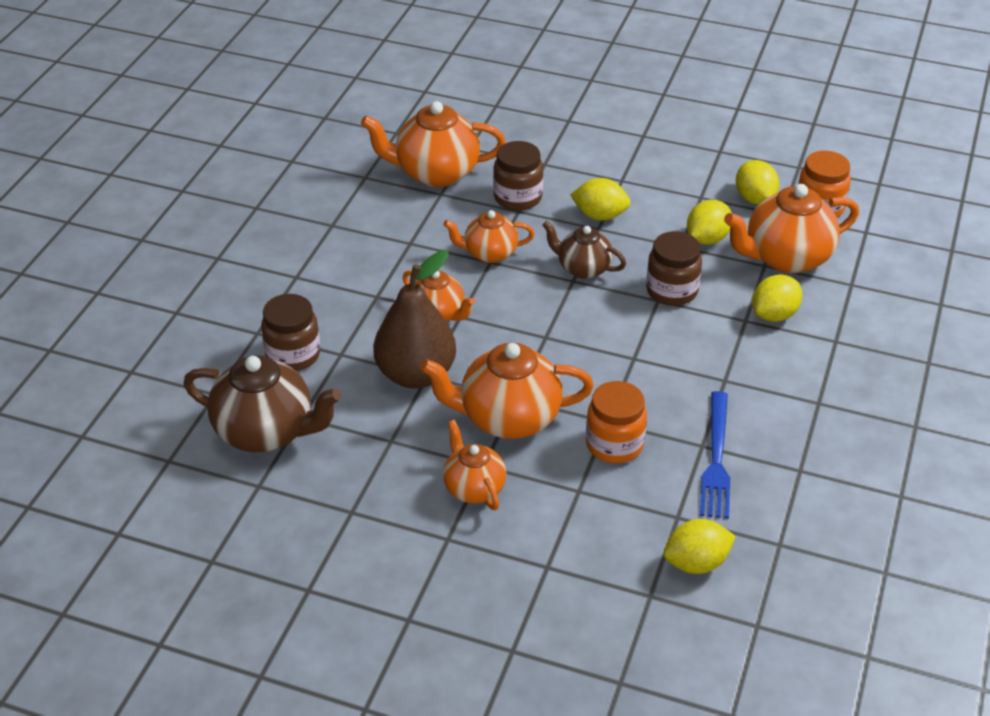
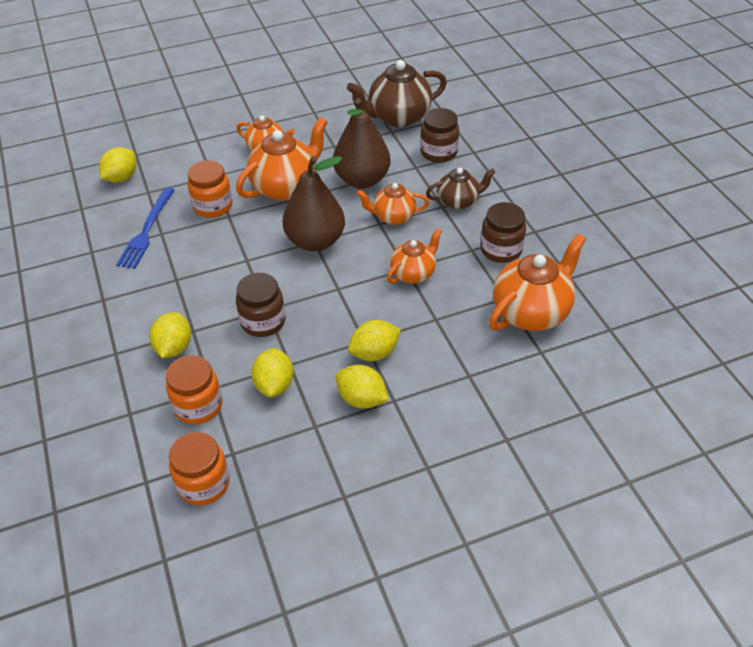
camera: 140 degrees right, 5 degrees up
brown jar [493,141,543,211] -> brown jar moved to [480,202,526,263]
brown teapot [543,221,626,279] -> brown teapot moved to [426,168,495,210]
blue fork [700,391,730,519] -> blue fork turned 135 degrees counterclockwise [116,188,175,269]
orange teapot [724,184,859,273] -> orange jar [166,355,222,424]
yellow lemon [736,160,779,205] -> yellow lemon moved to [336,365,389,409]
none -> brown pear [282,156,345,252]

